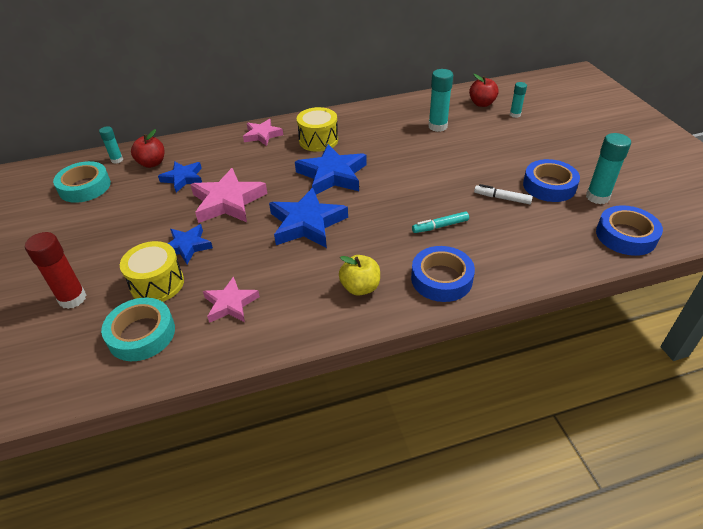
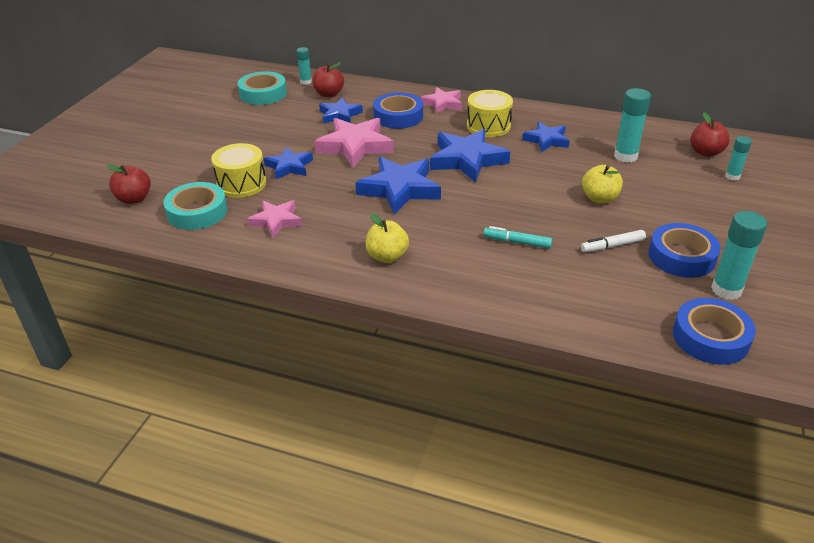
camera: 35 degrees right, 5 degrees down
red glue stick [25,232,86,309] -> none
blue tape [411,246,475,302] -> blue tape moved to [373,92,423,129]
white marker [474,184,533,204] -> white marker turned 75 degrees counterclockwise [581,230,646,252]
none -> red apple [106,165,151,204]
none -> blue star [522,122,570,152]
none -> yellow apple [582,165,623,203]

